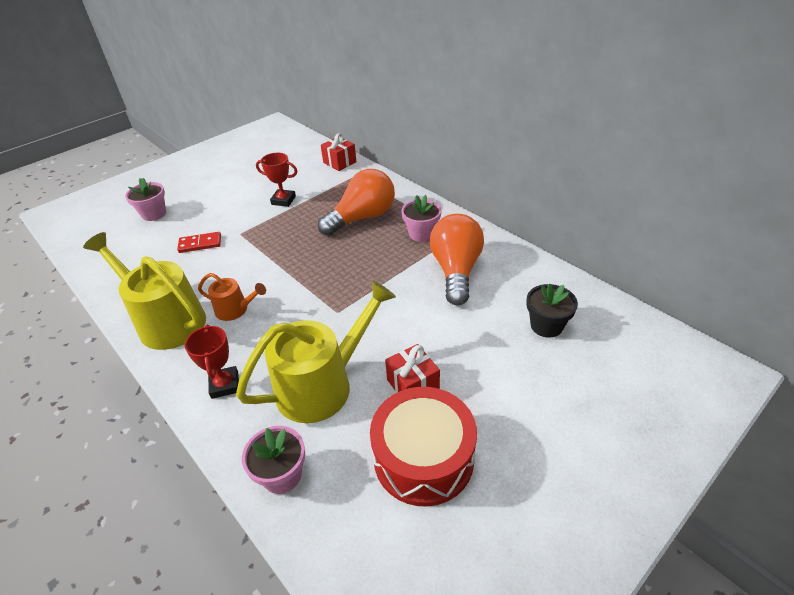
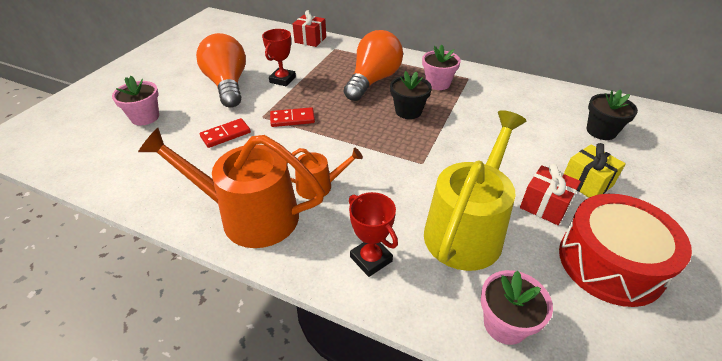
camera: 25 degrees left, 0 degrees up
yellow watering can [83,232,206,350] -> orange watering can [138,128,325,248]
red trophy [256,153,297,207] -> red trophy turned 60 degrees counterclockwise [262,29,296,86]
orange light bulb [430,214,484,305] -> orange light bulb moved to [196,33,246,108]
none -> red domino [270,107,315,127]
none -> black flower pot [390,71,432,119]
none -> yellow gift [564,143,626,198]

